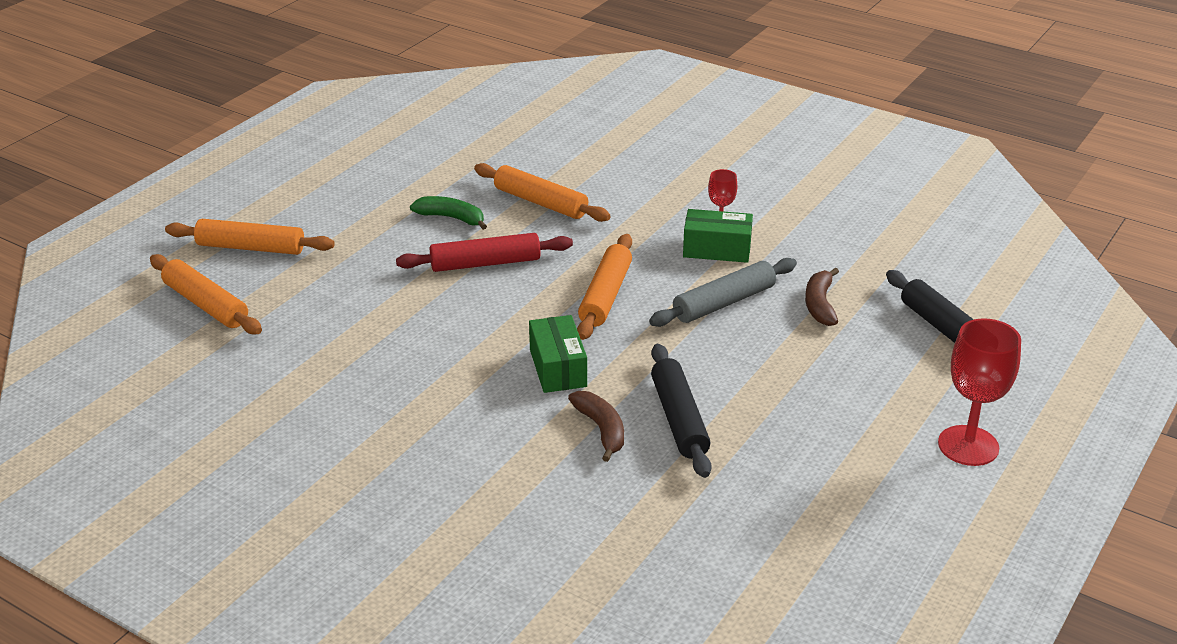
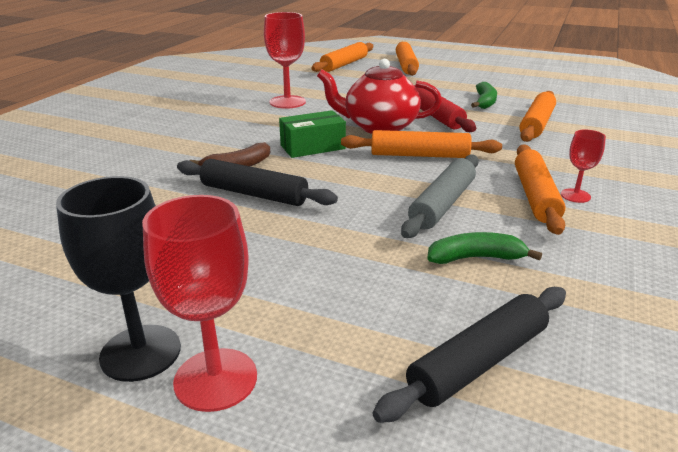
camera: 80 degrees right, 5 degrees down
grey rolling pin [649,258,797,327] -> grey rolling pin turned 75 degrees clockwise [401,155,479,238]
black rolling pin [651,344,711,478] -> black rolling pin turned 45 degrees clockwise [177,159,338,206]
green box [683,209,753,263] -> orange rolling pin [515,144,565,235]
brown banana [805,268,839,326] -> green banana [427,232,542,264]
none -> black goblet [56,176,181,382]
none -> red goblet [264,12,306,109]
none -> red teapot [317,59,442,134]

